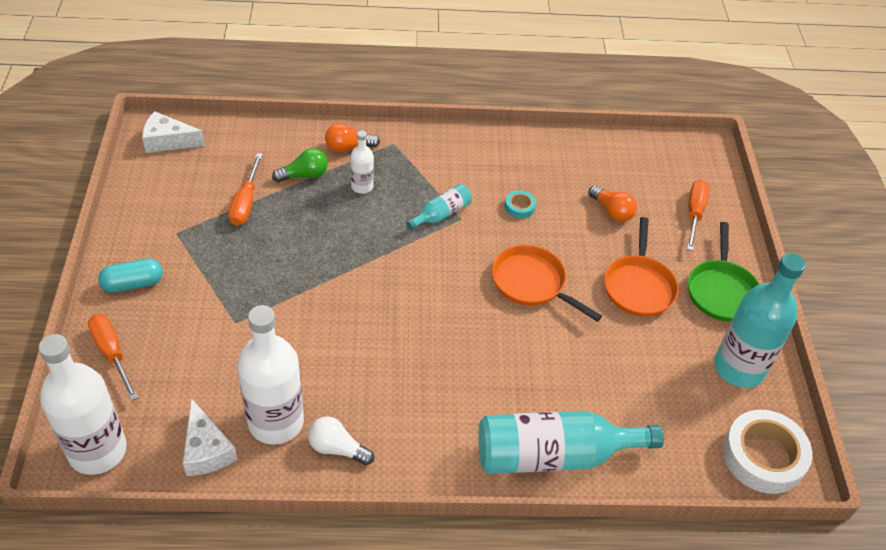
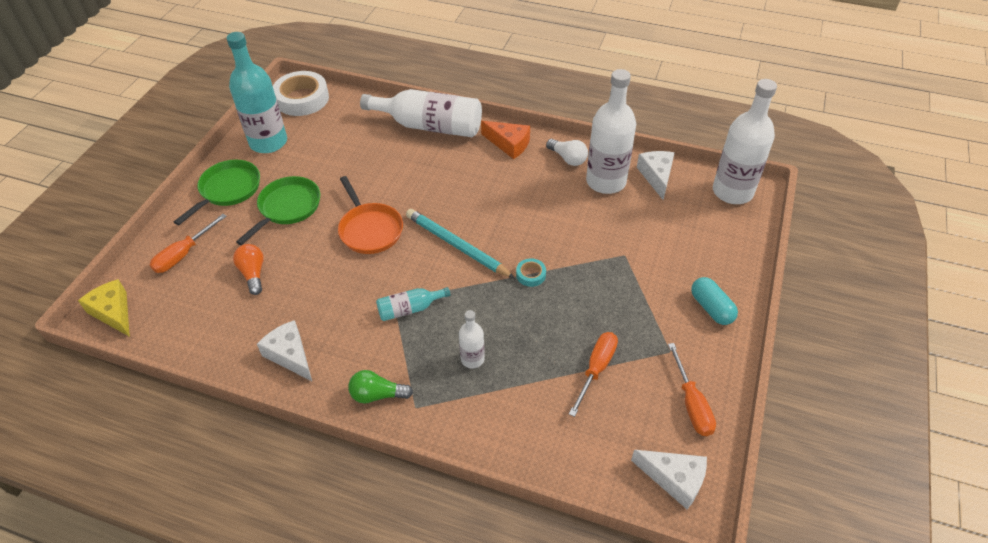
camera: 155 degrees left, 0 degrees up
orange screwdriver [88,314,138,401] -> orange screwdriver moved to [668,343,716,436]
turquoise capsule [98,258,163,293] -> turquoise capsule turned 60 degrees clockwise [691,277,738,325]
green light bulb [272,148,328,182] -> green light bulb moved to [348,370,413,404]
orange light bulb [325,123,380,152] -> none
turquoise bottle [478,411,664,474] -> white bottle [360,89,482,137]
turquoise tape [505,190,536,219] -> turquoise tape moved to [516,258,546,287]
orange pan [604,217,679,317] -> green pan [236,176,320,245]
none -> yellow cheese [78,279,130,337]
none -> white cheese [257,320,312,381]
none -> turquoise pencil [406,209,515,278]
none -> orange cheese [481,121,530,159]

